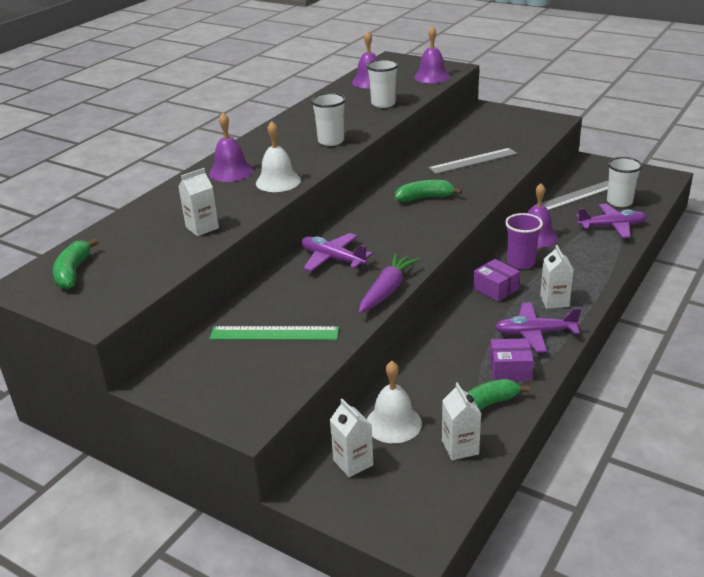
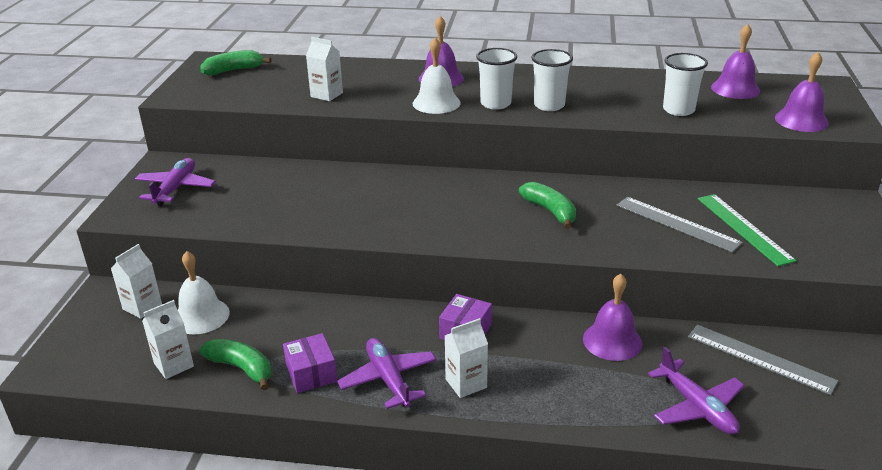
camera: 65 degrees right, 0 degrees up
green ruler [209,326,339,340] -> green ruler moved to [698,194,797,266]
purple plane [301,233,373,272] -> purple plane moved to [135,158,216,206]
purple carrot [359,253,420,313] -> none
purple cup [505,213,543,269] -> none
white cup [607,157,642,207] -> white cup moved to [476,48,517,110]

